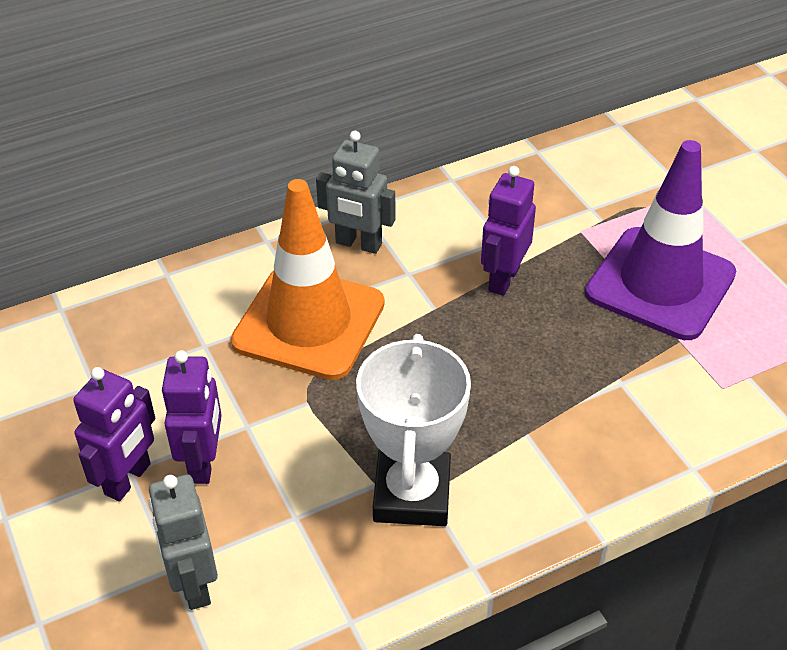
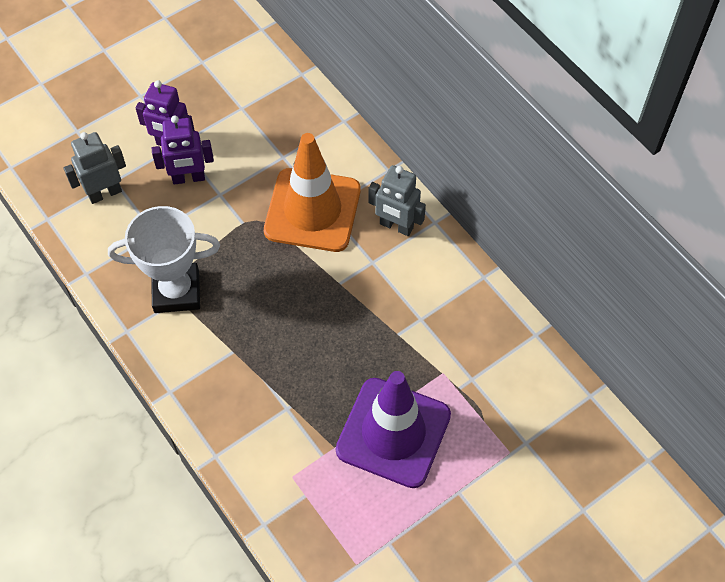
camera: 80 degrees right, 15 degrees up
grey robot [316,131,395,254] -> grey robot turned 75 degrees counterclockwise [368,165,426,236]
purple robot [481,166,536,296] -> none

